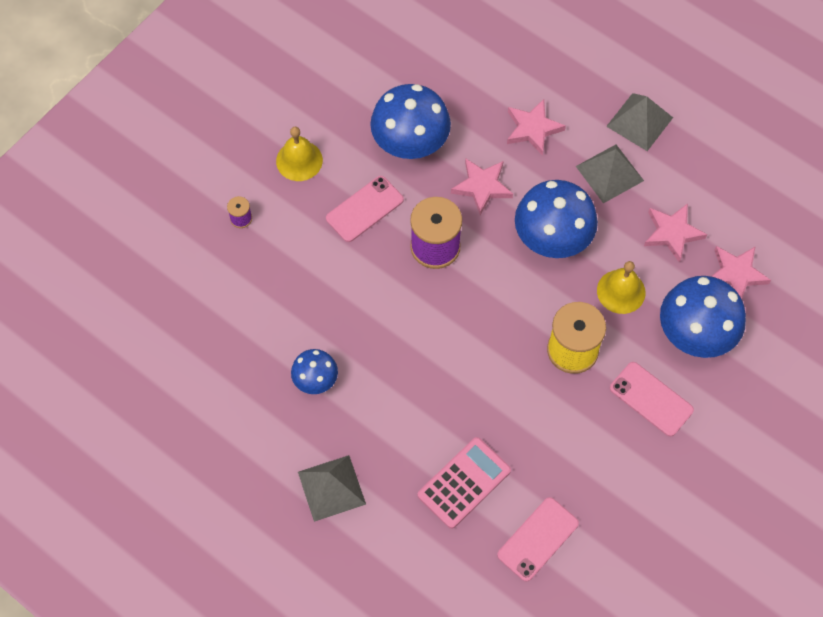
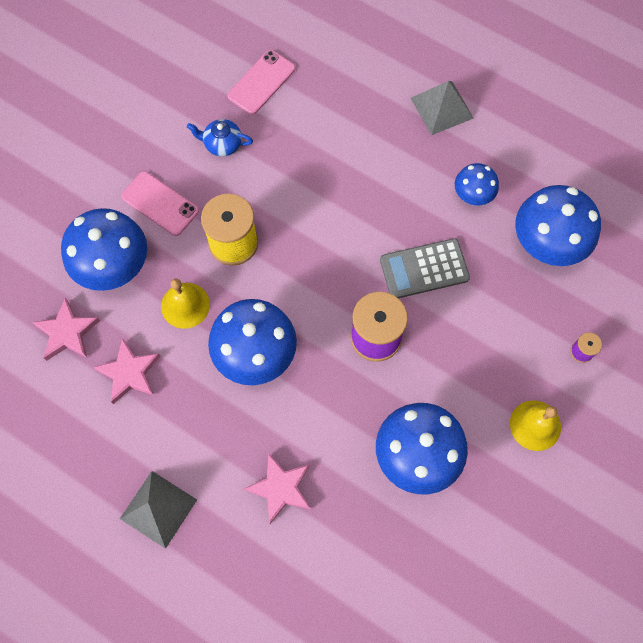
camera: 175 degrees right, 5 degrees up
pink phone [326,176,404,242] -> none
pink calculator [418,437,511,529] -> none
pink star [451,158,513,215] -> none
grey pyramid [576,145,644,203] -> none
none -> blue teapot [187,119,253,156]
none -> grey calculator [380,238,470,298]
none -> blue mushroom [515,185,601,266]

